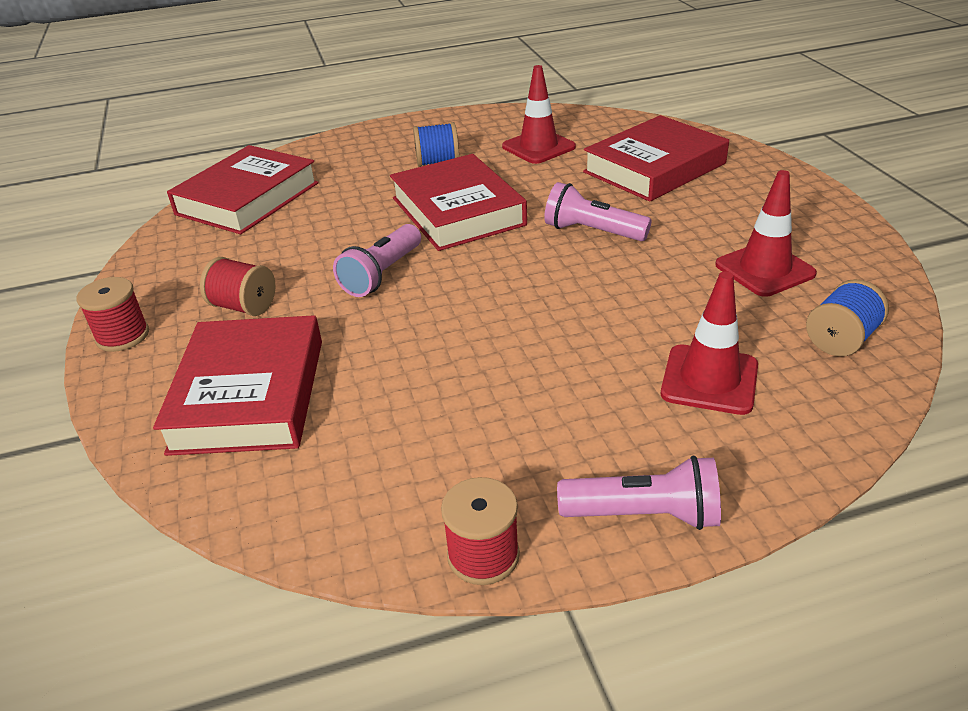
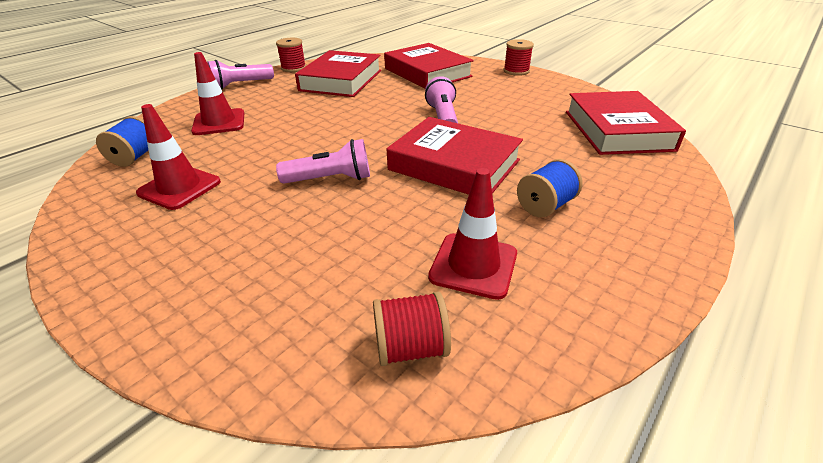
camera: 145 degrees right, 0 degrees up
red spool [200,257,275,316] -> red spool moved to [373,292,451,366]
red book [583,115,729,202] -> red book moved to [295,50,381,97]

